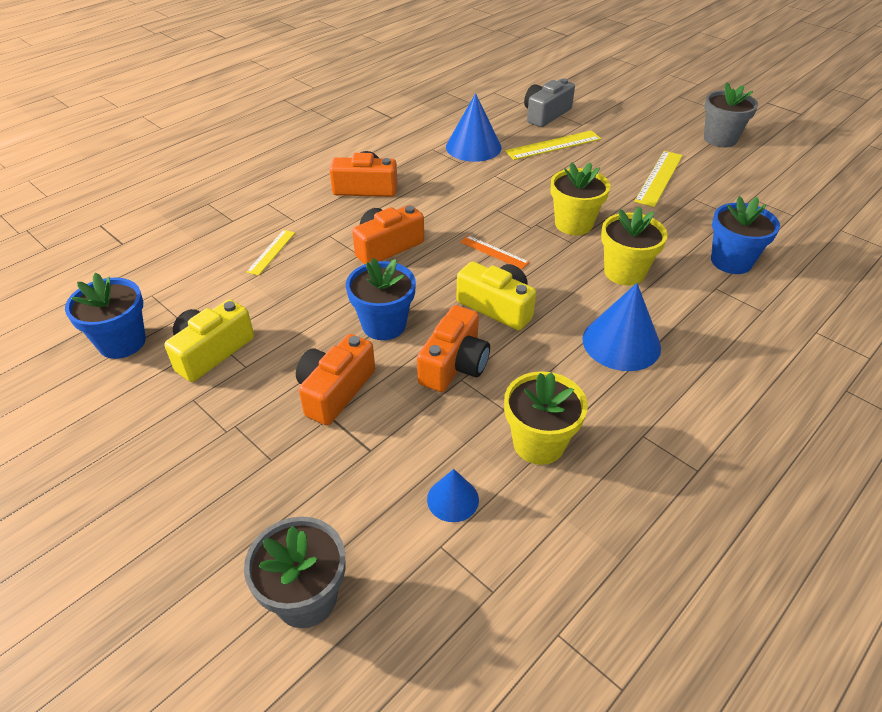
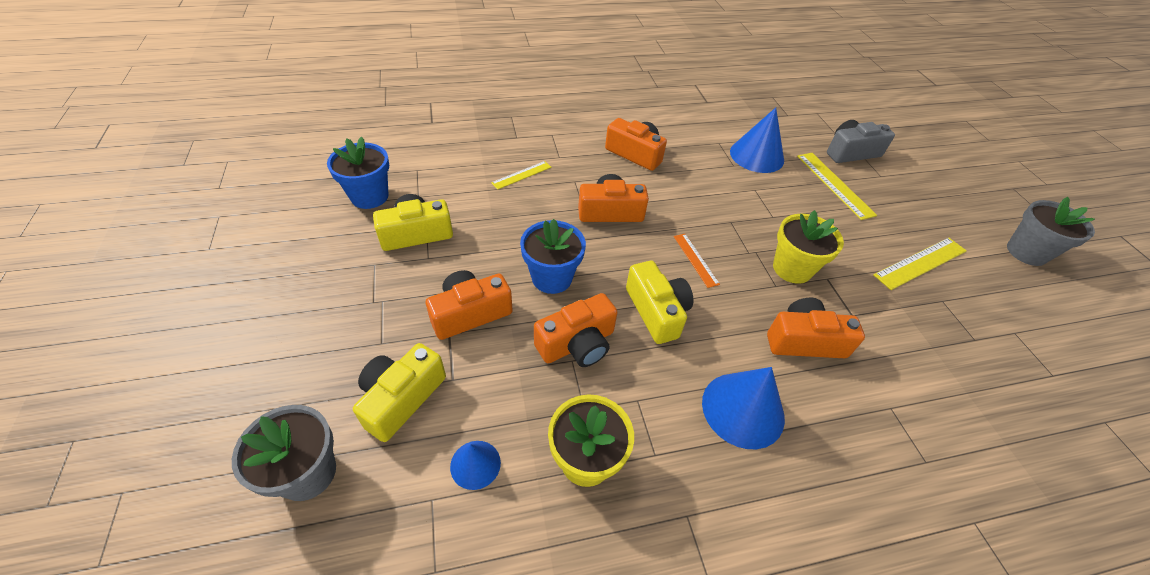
camera: 30 degrees right, 5 degrees up
yellow ruler [505,130,601,160] -> yellow ruler turned 60 degrees clockwise [797,153,877,220]
yellow flower pot [601,206,668,286] -> orange camera [767,298,865,358]
blue flower pot [711,196,780,274] -> none
none -> yellow camera [353,343,446,442]

